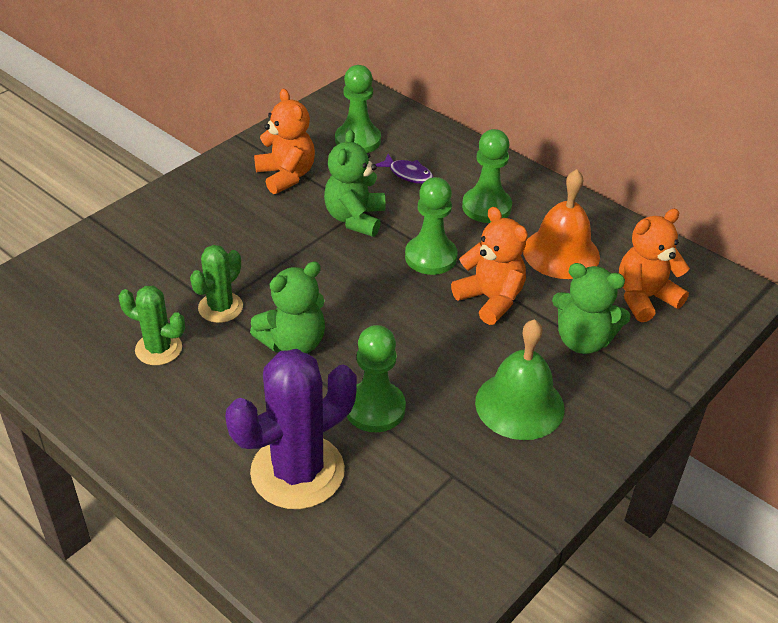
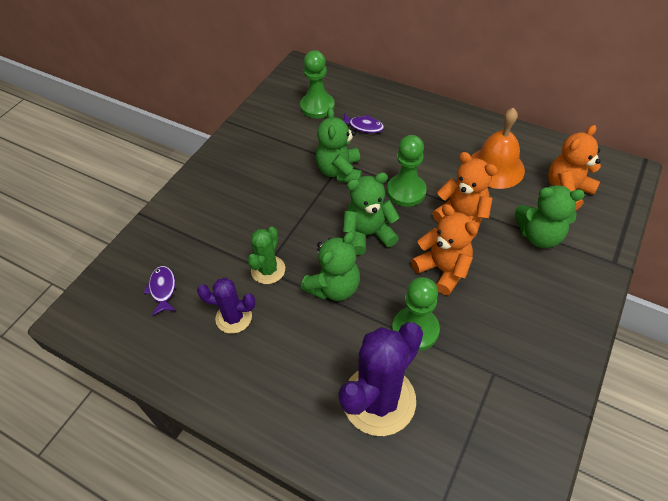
camera: 10 degrees left, 10 degrees up
green cactus [118,286,185,365] -> purple cactus [197,278,256,334]
orange teddy bear [254,89,315,194] -> orange teddy bear moved to [411,204,478,295]
green pawn [462,129,512,223] -> none
green bell [475,319,564,440] -> none
none -> purple fish [143,266,176,316]
none -> green teddy bear [343,172,400,255]

